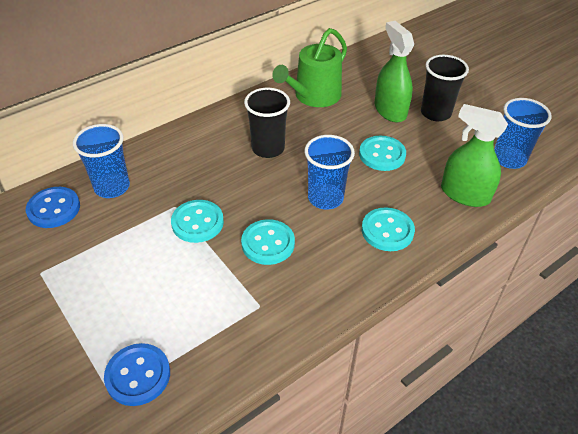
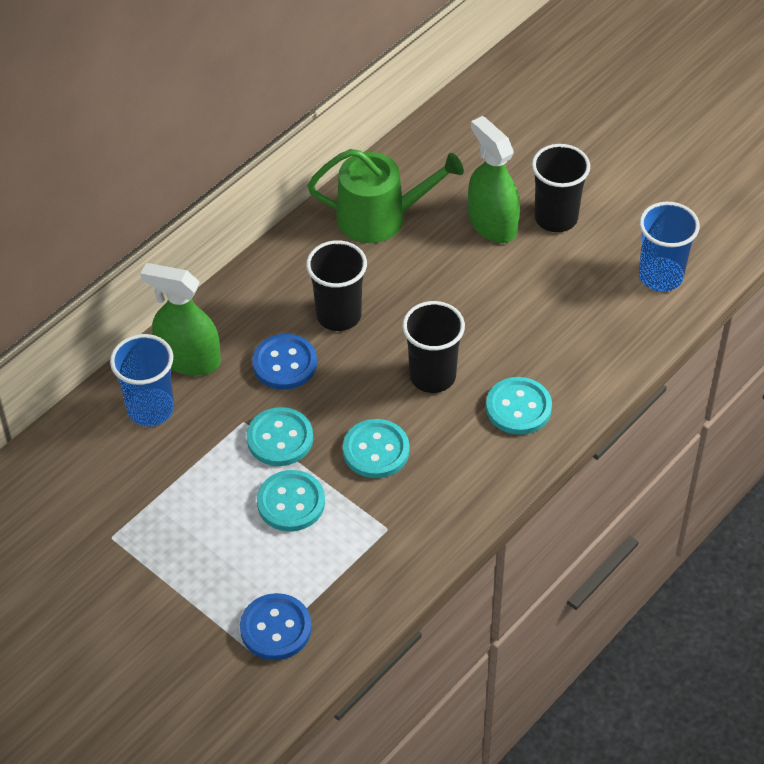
camera: 10 degrees left, 5 degrees up
blue button [26,187,80,228] -> blue button moved to [252,334,317,390]
green watering can [272,28,347,107] -> green watering can turned 120 degrees counterclockwise [308,149,464,243]
blue cup [305,135,355,210] -> black cup [402,301,465,393]
turquoise button [359,136,406,171] -> turquoise button moved to [257,470,325,532]
green spray bottle [441,104,508,207] -> green spray bottle moved to [140,263,221,376]

